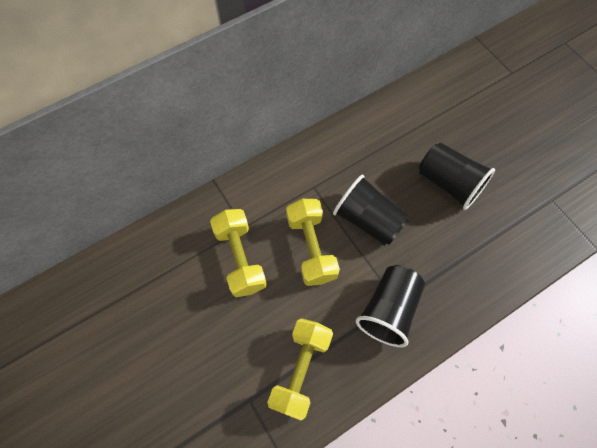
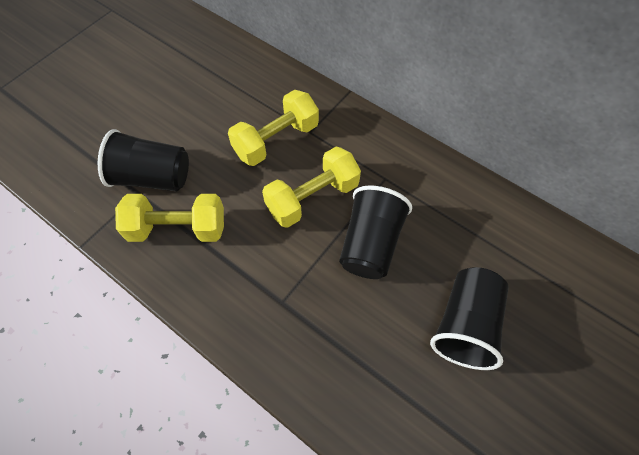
camera: 70 degrees right, 5 degrees down
black cup [356,265,425,347] -> black cup moved to [98,129,189,192]

